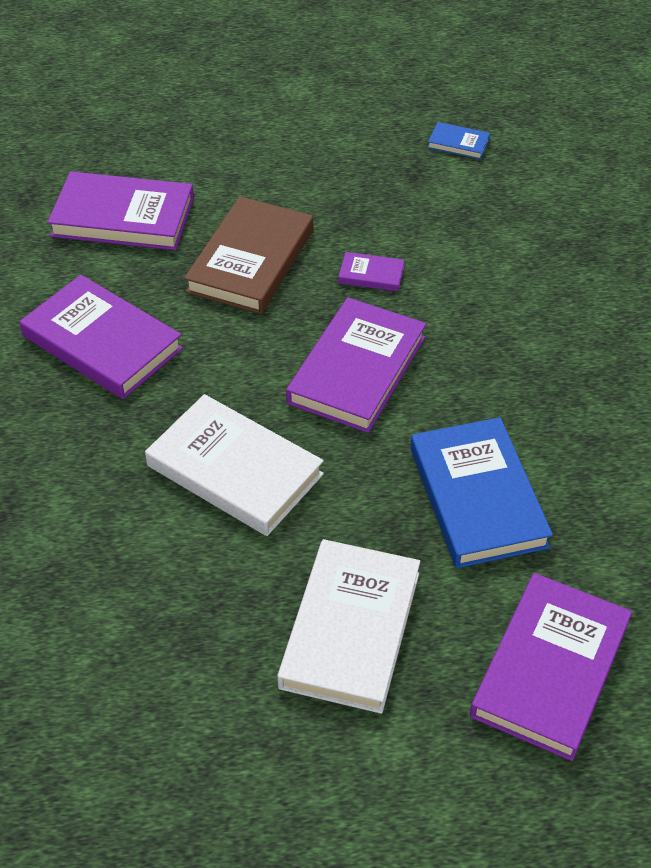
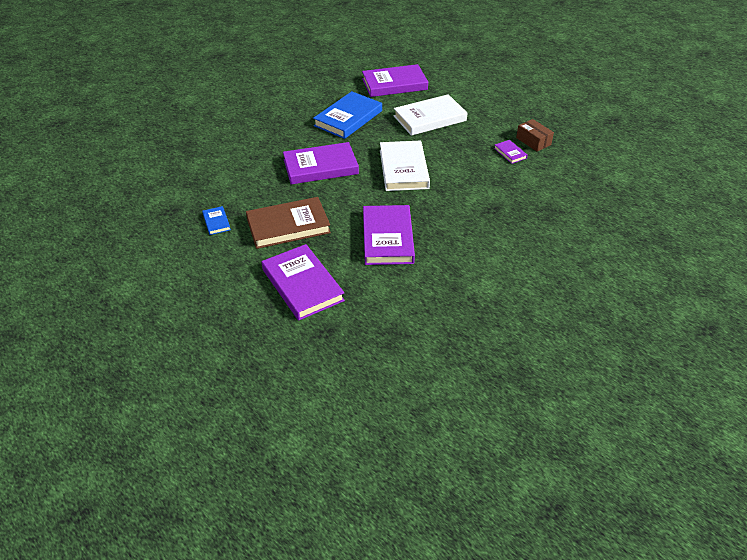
camera: 130 degrees left, 5 degrees down
purple book [338,252,405,292] -> purple book moved to [494,140,528,164]
blue book [428,122,490,159] -> blue book moved to [202,206,231,235]
none -> brown box [516,119,554,151]

